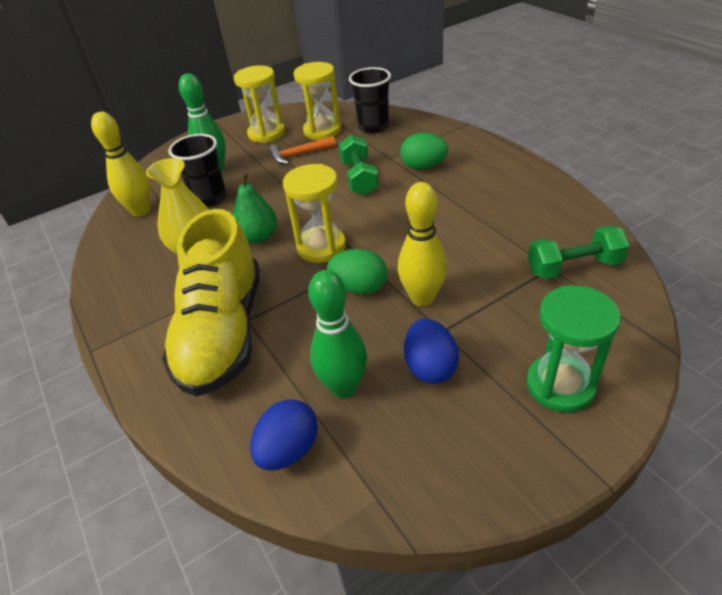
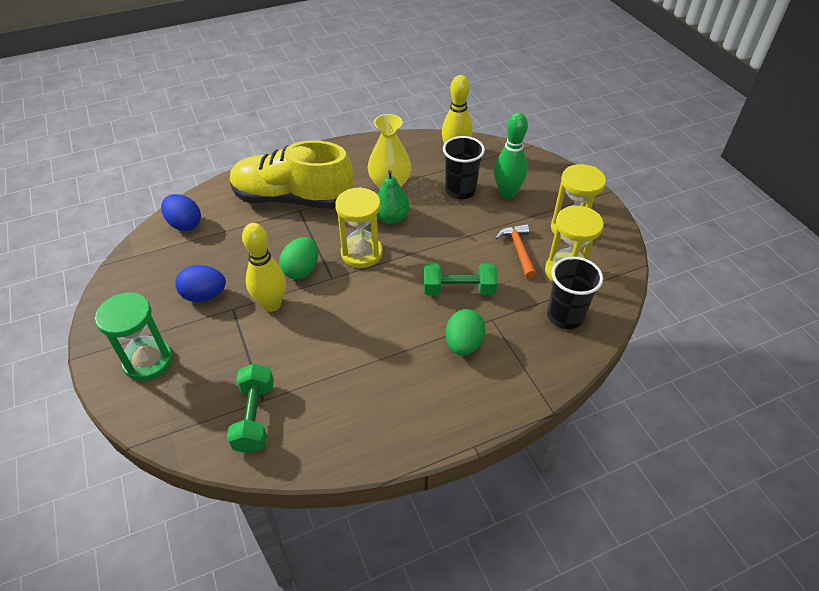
camera: 95 degrees right, 5 degrees up
green bowling pin [308,270,367,398] -> none

